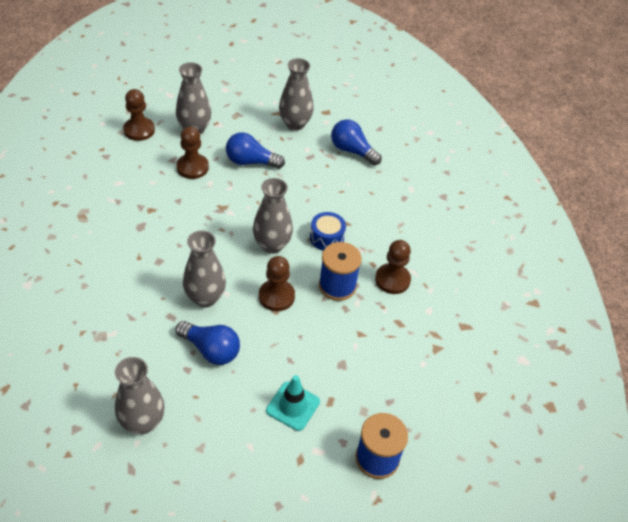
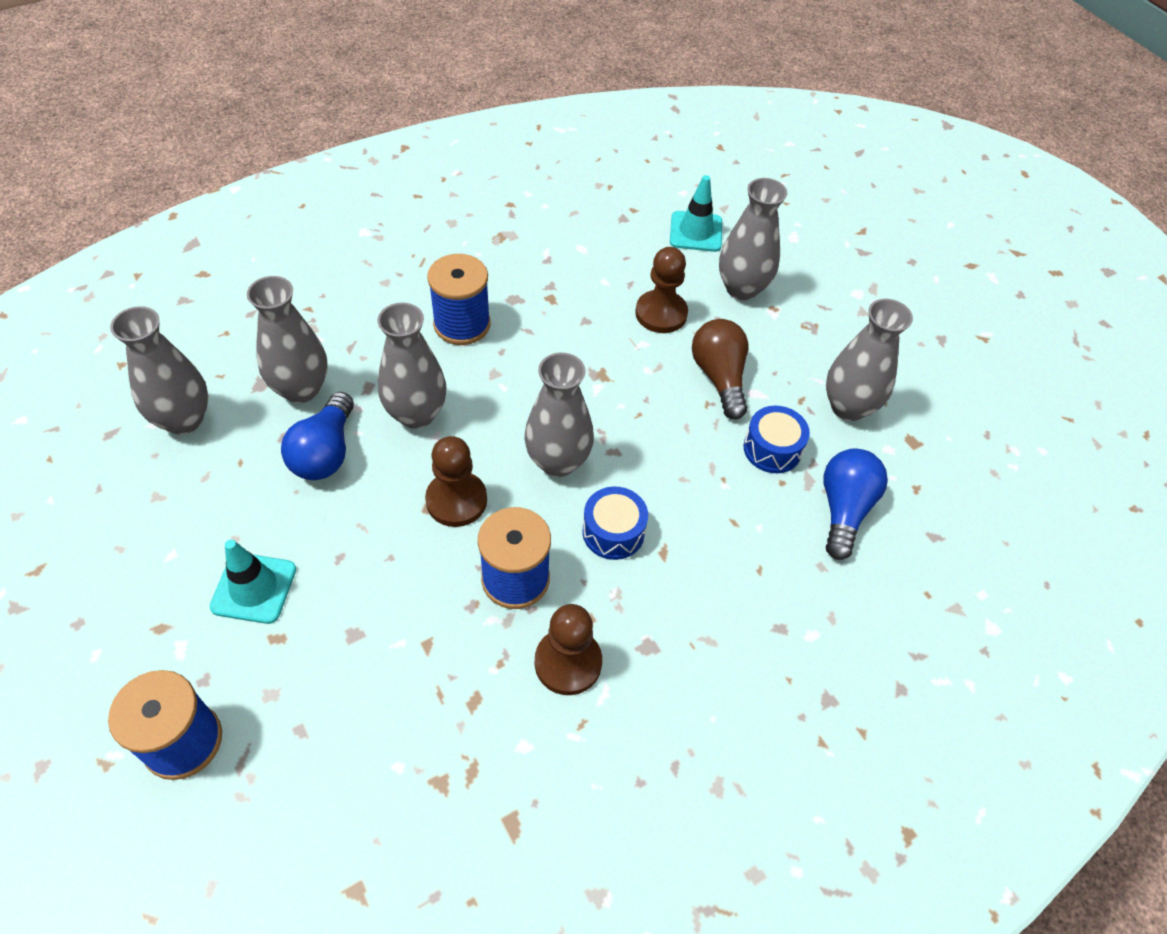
camera: 70 degrees right, 5 degrees up
brown pawn [123,89,155,141] -> turquoise traffic cone [670,175,722,252]
blue light bulb [226,132,285,169] -> brown light bulb [692,319,748,419]
none -> grey vase [247,276,328,403]
none -> blue spool [427,254,491,345]
none -> blue drum [743,406,810,473]

